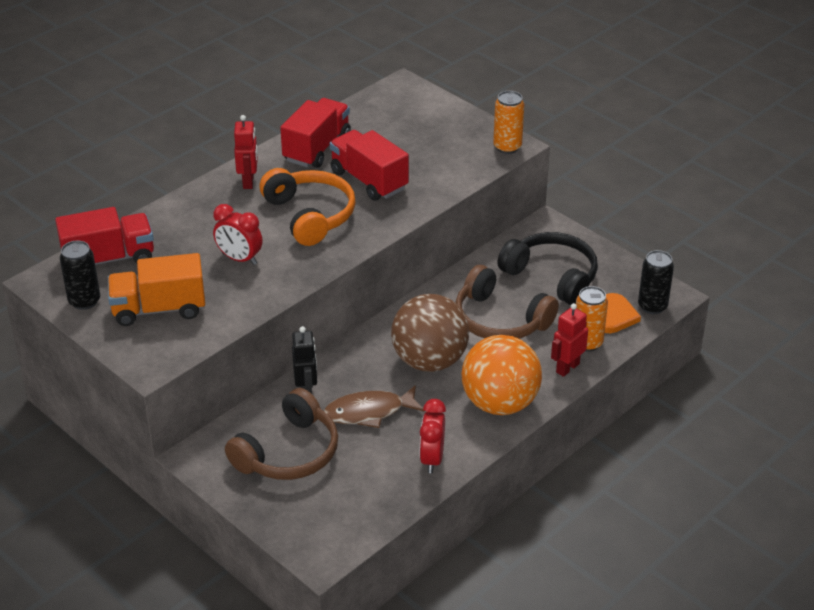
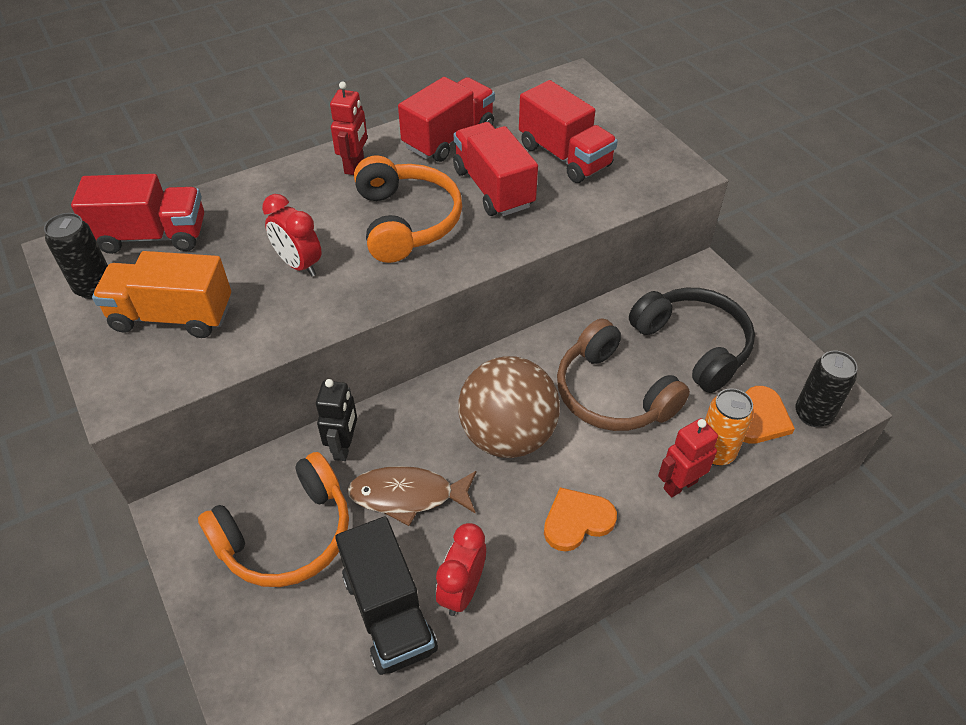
camera: 15 degrees right, 10 degrees up
brown headphones [225,388,338,480] -> orange headphones [198,452,349,587]
orange ball [462,335,542,415] -> orange heart [544,487,617,551]
orange can [493,91,524,154] -> none
none -> black truck [335,516,438,675]
none -> red truck [519,80,618,183]

